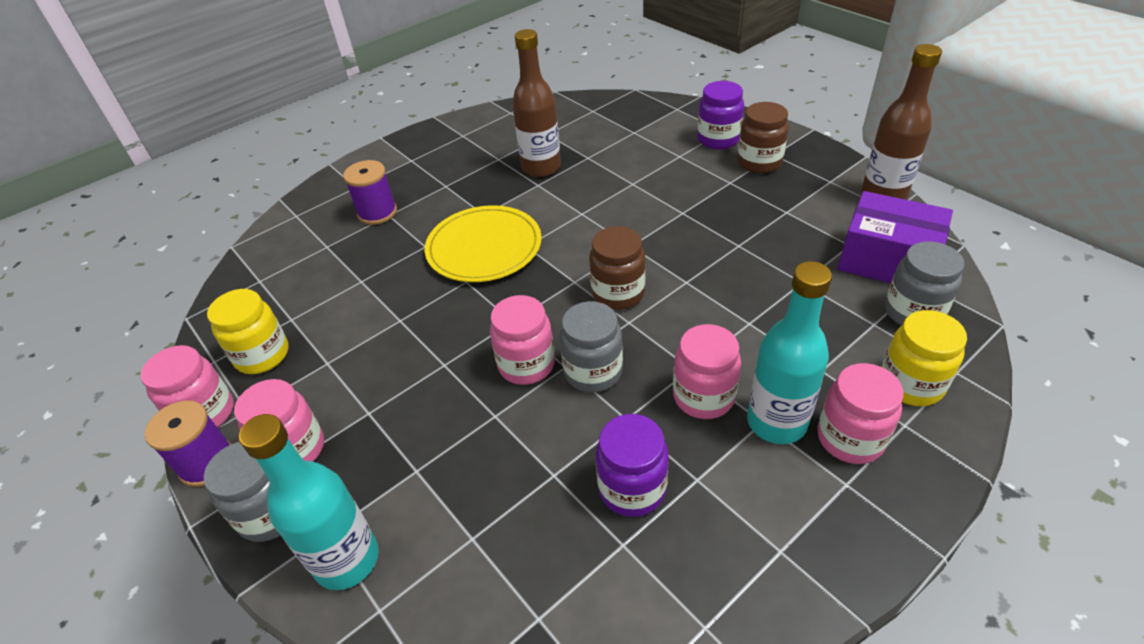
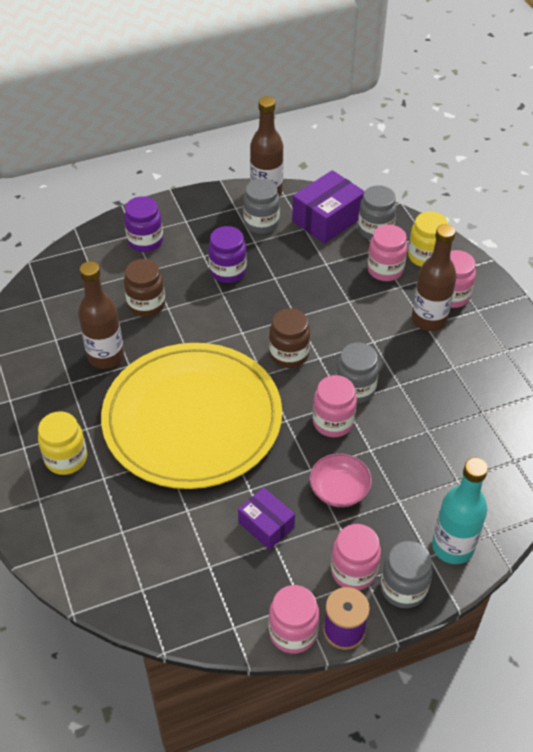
camera: 75 degrees left, 5 degrees up
yellow jar [207,289,289,374] -> yellow jar moved to [38,411,87,475]
purple spool [343,160,397,225] -> none
yellow plate [425,205,542,282] -> yellow plate [101,343,282,489], size x1.80
purple jar [596,414,669,517] -> purple jar moved to [208,226,247,283]
pink jar [673,324,741,419] -> pink jar moved to [367,225,407,281]
brown jar [737,102,789,174] -> brown jar moved to [124,259,165,317]
turquoise bottle [747,261,832,444] -> brown bottle [412,224,456,331]
none -> purple box [238,487,295,550]
none -> grey jar [243,179,280,234]
none -> pink bowl [309,453,372,507]

